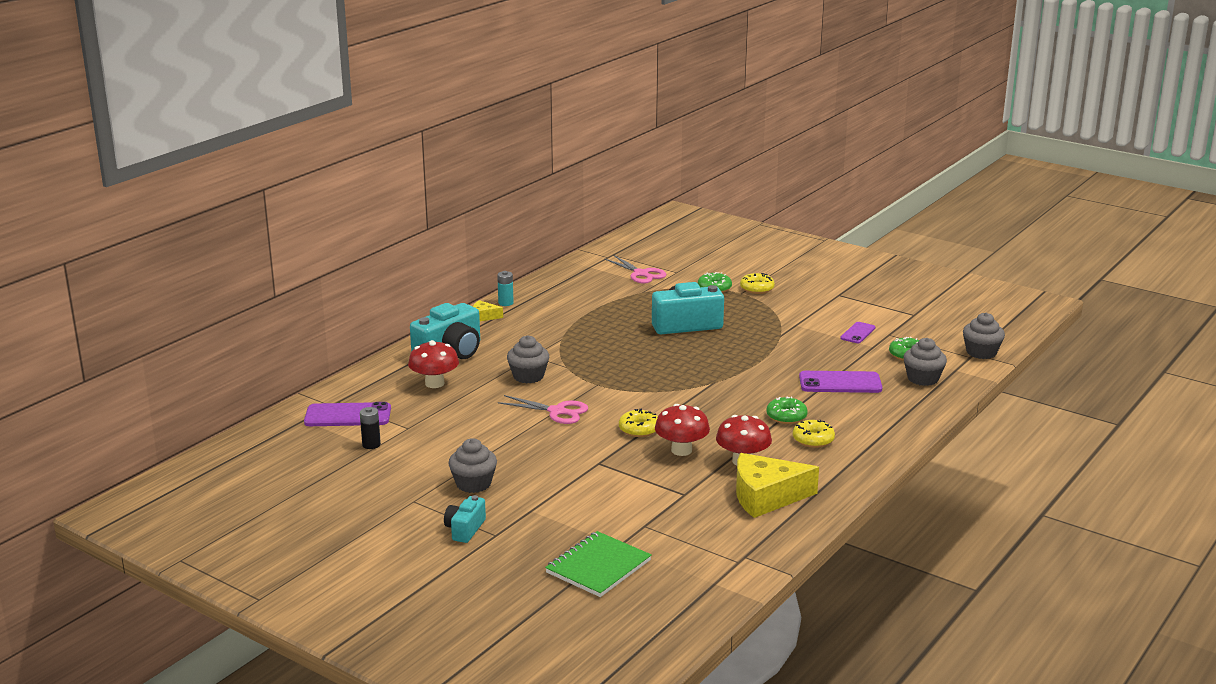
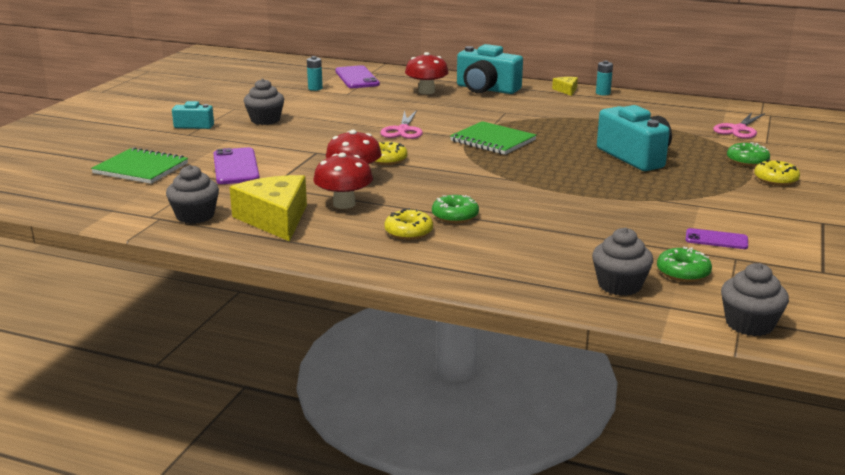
camera: 75 degrees right, 0 degrees up
black battery [360,407,381,449] -> turquoise battery [307,56,323,91]
grey cupcake [507,335,549,383] -> grey cupcake moved to [166,165,219,224]
purple phone [799,371,882,393] -> purple phone moved to [213,147,260,184]
none -> green notebook [450,121,536,155]

